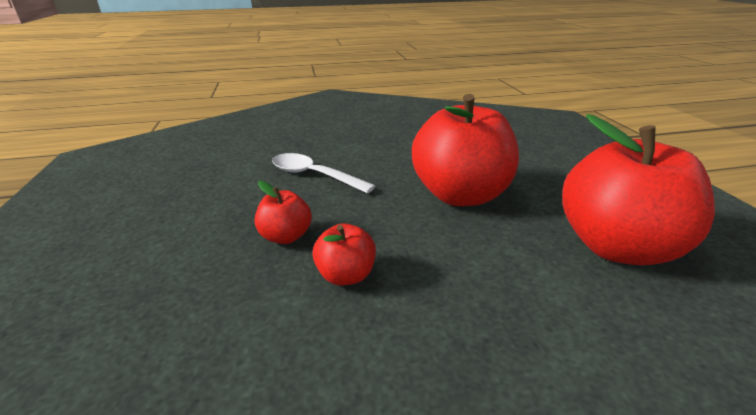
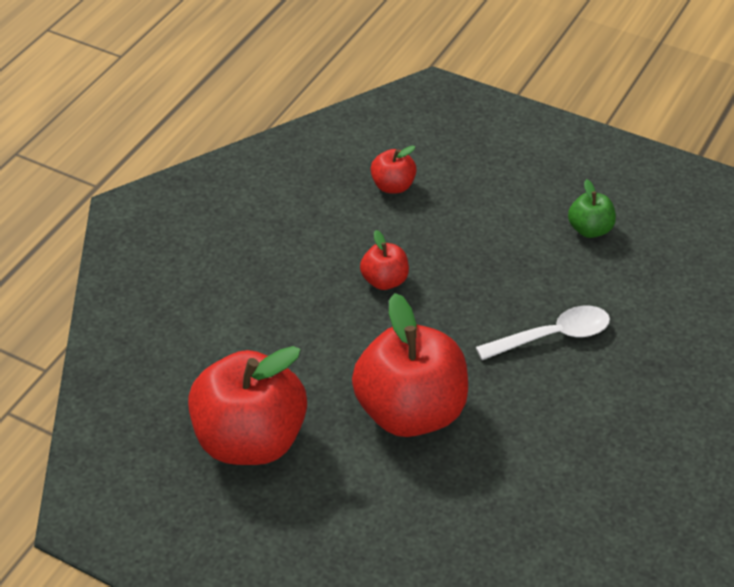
camera: 130 degrees right, 15 degrees up
red apple [255,181,312,244] -> red apple moved to [371,145,417,193]
none -> green apple [568,179,616,238]

